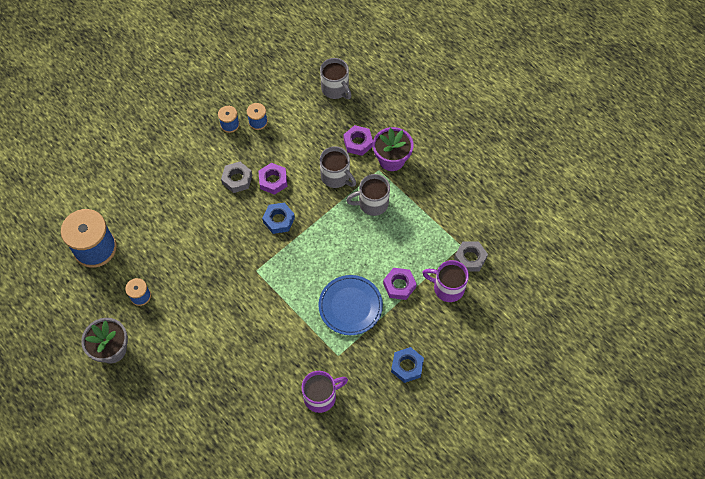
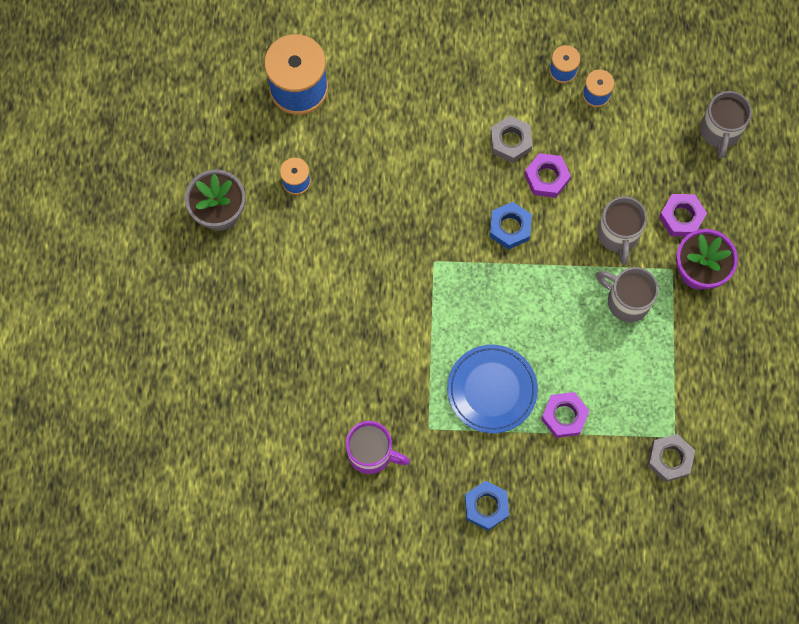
camera: 45 degrees right, 10 degrees up
purple mug [422,260,469,302] -> none

